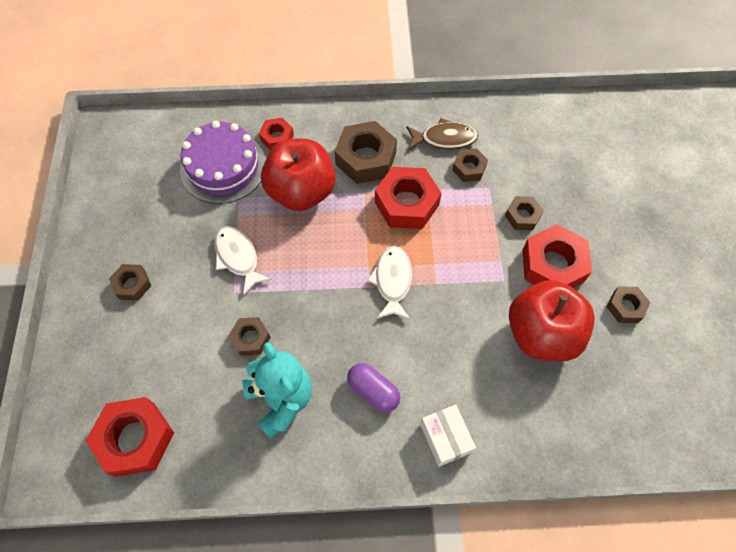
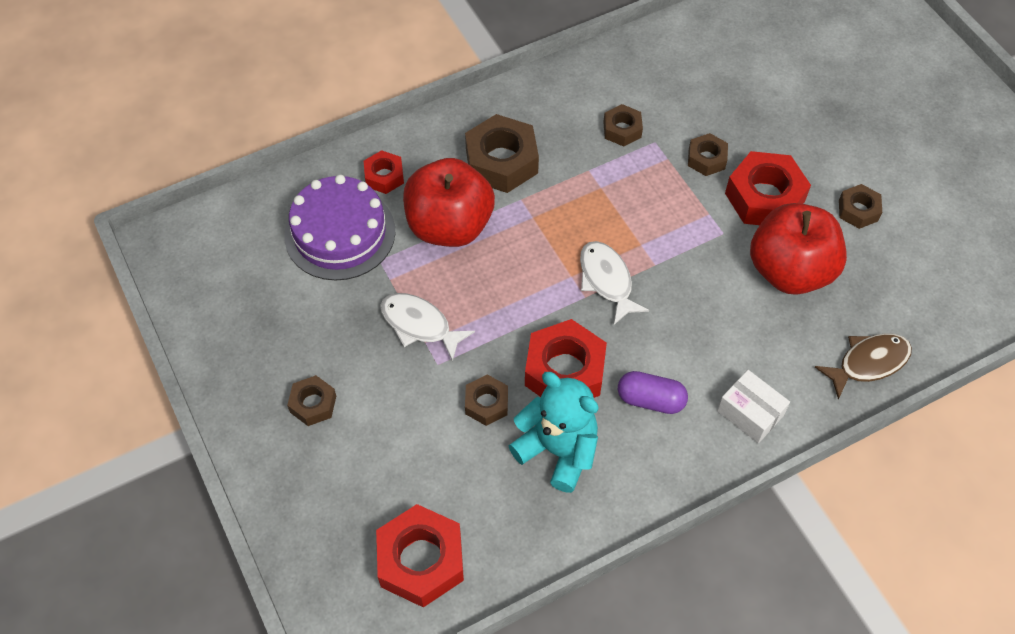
camera: 25 degrees left, 5 degrees down
red nut [375,167,442,229] -> red nut moved to [525,319,607,398]
brown fish [406,118,478,150] -> brown fish moved to [815,333,912,399]

